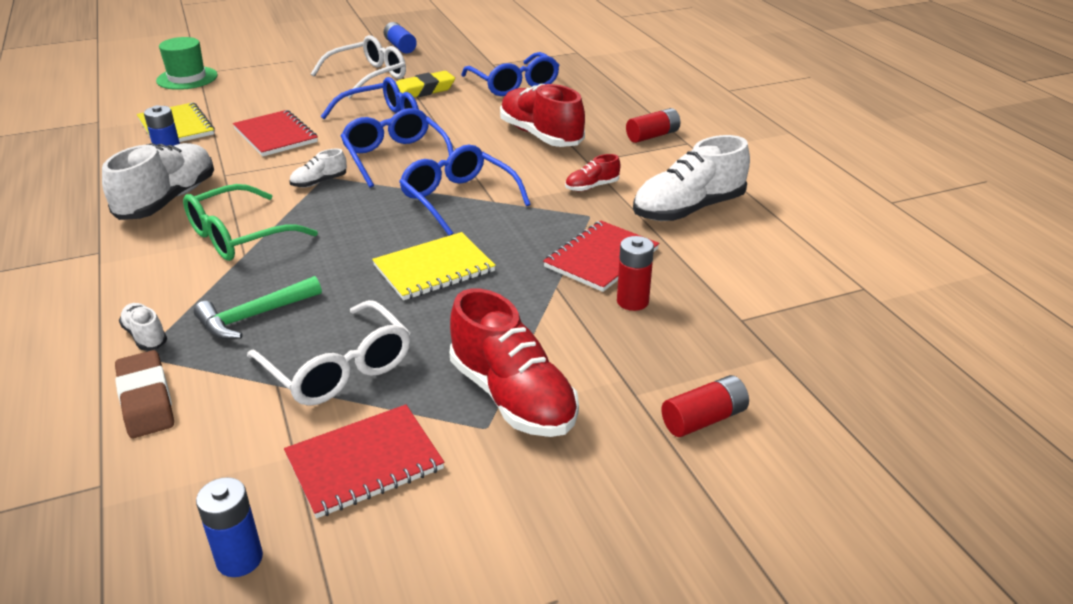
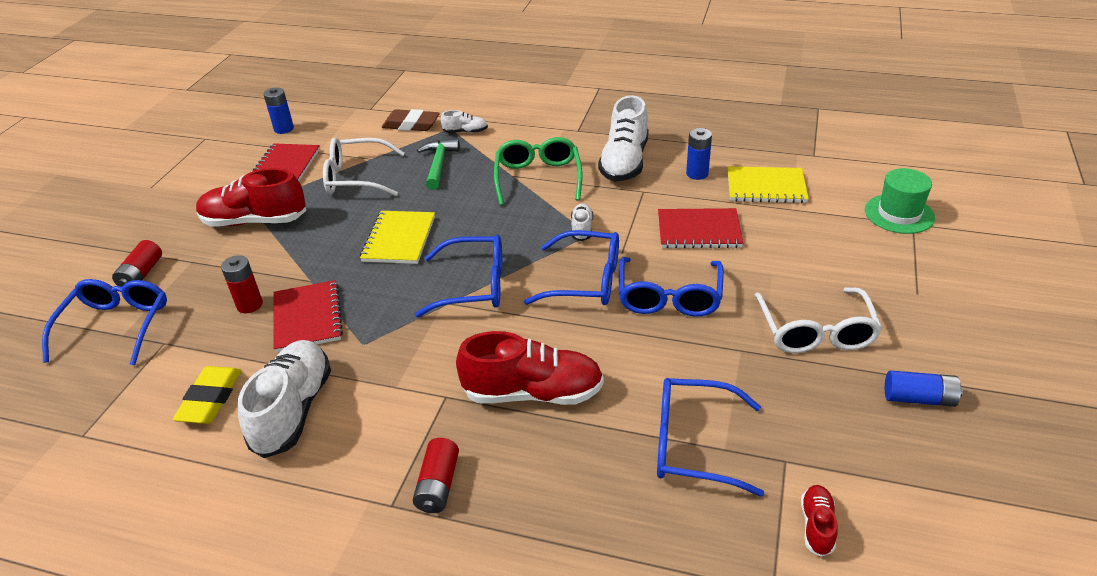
camera: 130 degrees right, 5 degrees up
white shoe [102,143,214,220] -> white shoe turned 45 degrees clockwise [598,95,649,182]
yellow eraser [396,71,455,97] -> yellow eraser moved to [173,366,241,424]
red shoe [565,154,620,191] -> red shoe moved to [801,485,838,557]
none -> blue glasses [42,279,167,366]

